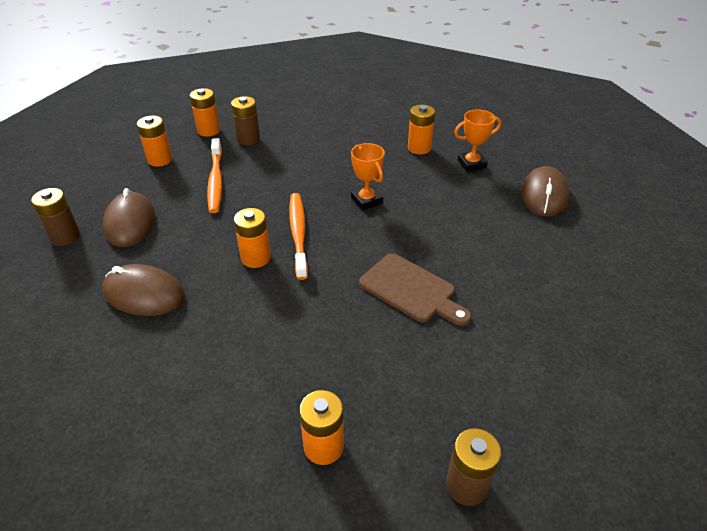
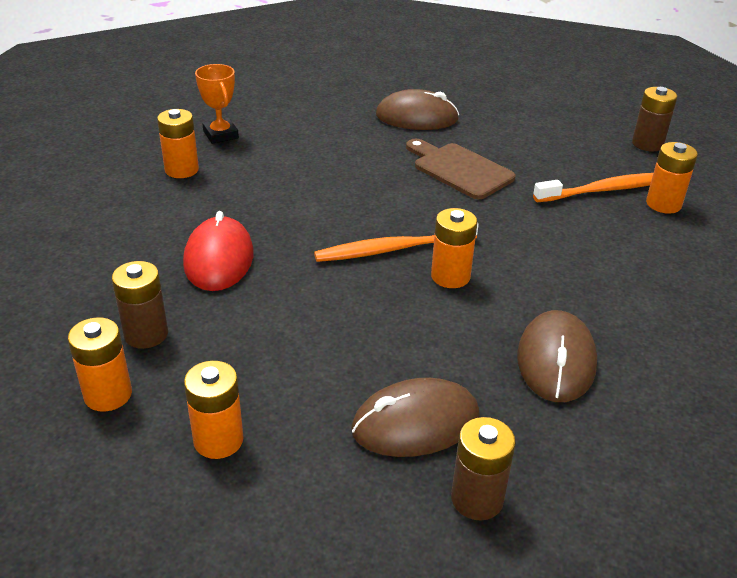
camera: 100 degrees left, 5 degrees down
orange toothbrush [207,138,222,213] -> orange toothbrush moved to [533,173,653,202]
orange trophy [351,143,385,210] -> none
brown cutting board [359,253,471,326] -> brown cutting board turned 75 degrees counterclockwise [406,139,516,199]
brown mouse [521,166,570,217] -> brown mouse moved to [376,89,459,130]
none -> red mouse [183,211,254,291]

